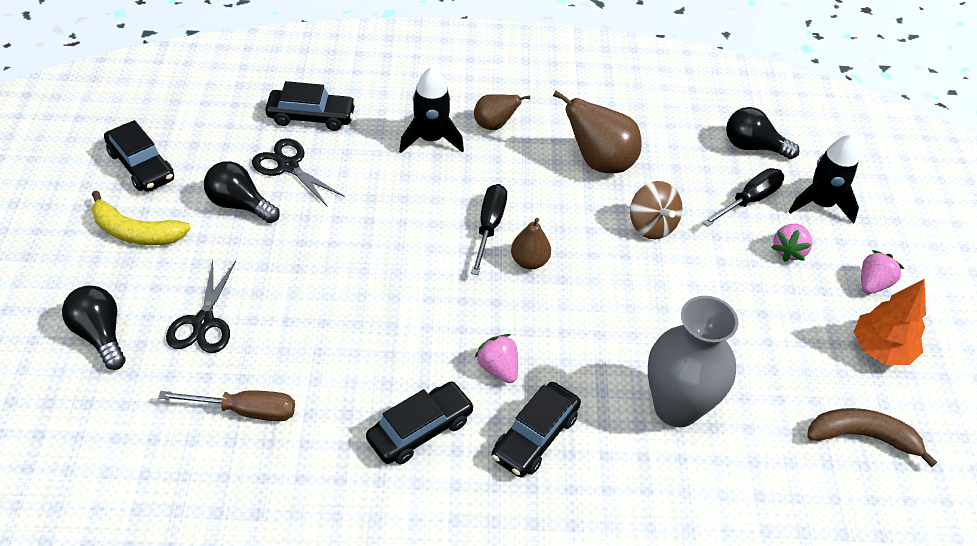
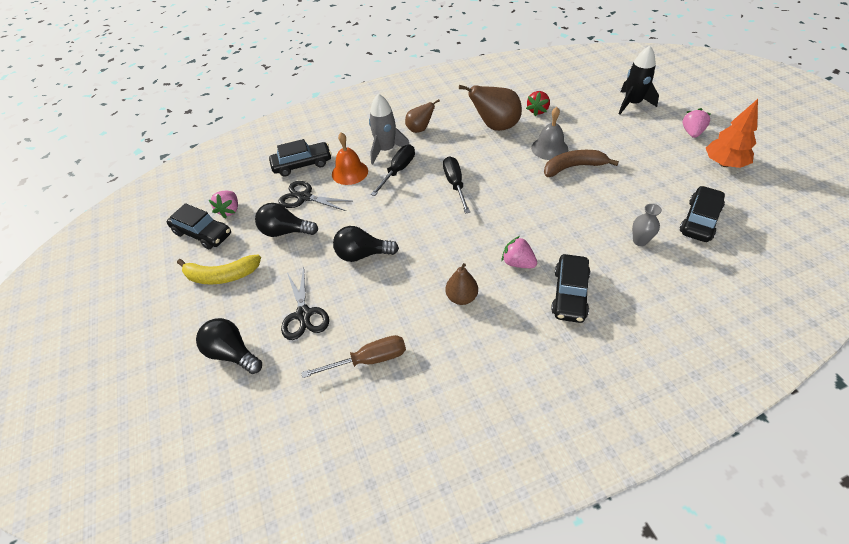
camera: 15 degrees left, 0 degrees up
black car [366,381,474,464] -> black car moved to [680,186,725,242]
black rocket [399,67,464,153] -> grey rocket [369,94,410,164]
brown pear [511,218,551,269] -> brown pear moved to [445,263,478,305]
brown spinning top [630,181,683,239] -> grey bell [531,107,568,160]
grey vase [648,296,738,427] -> grey vase [632,204,662,246], size x0.43
black screwdriver [702,168,784,227] -> black screwdriver moved to [371,145,415,196]
black light bulb [726,107,800,159] -> black light bulb moved to [333,226,399,262]
pink strawberry [771,224,812,262] -> pink strawberry moved to [209,191,238,218]
brown banana [807,408,937,467] -> brown banana moved to [544,150,619,177]
none -> orange bell [332,132,368,185]
none -> red strawberry [526,91,550,116]

